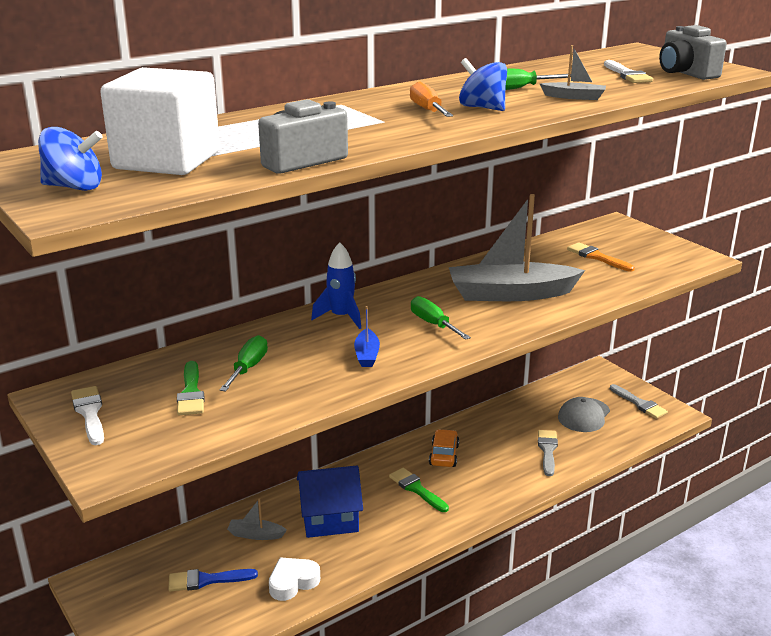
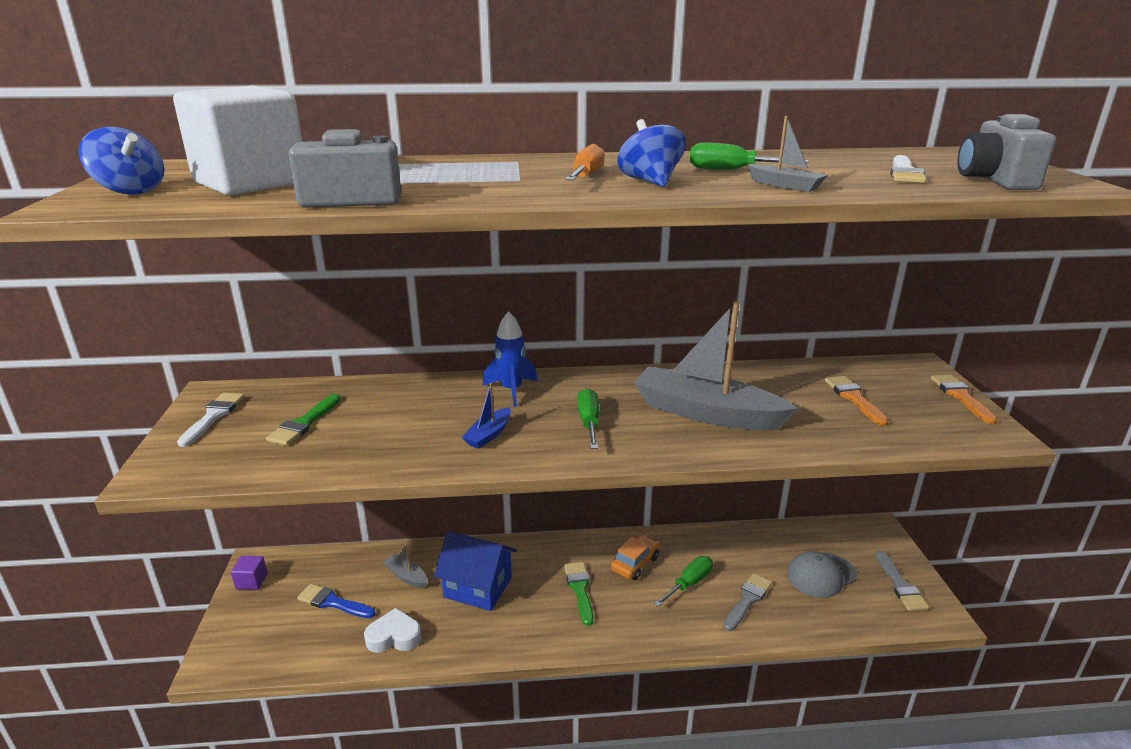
camera: 30 degrees right, 0 degrees up
green screwdriver [220,335,268,391] -> green screwdriver moved to [654,556,713,607]
none -> purple cube [231,556,267,590]
none -> orange brush [931,375,997,424]

